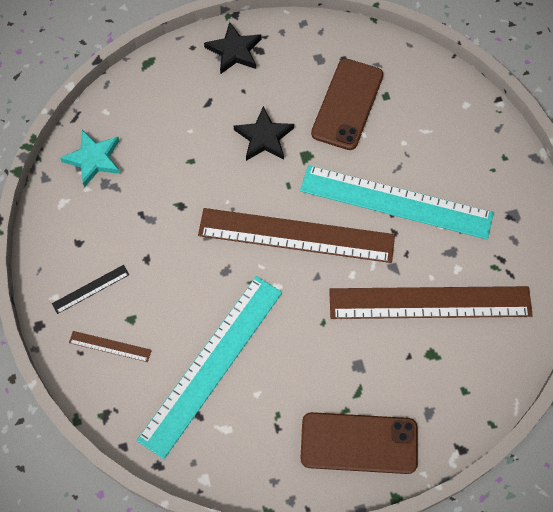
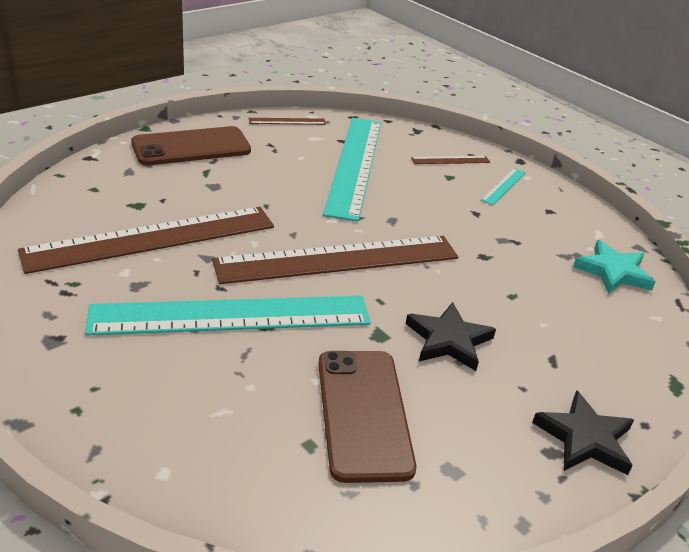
camera: 150 degrees right, 30 degrees down
black ruler [52,265,129,314] -> turquoise ruler [481,168,526,205]
none -> brown ruler [249,118,326,125]

